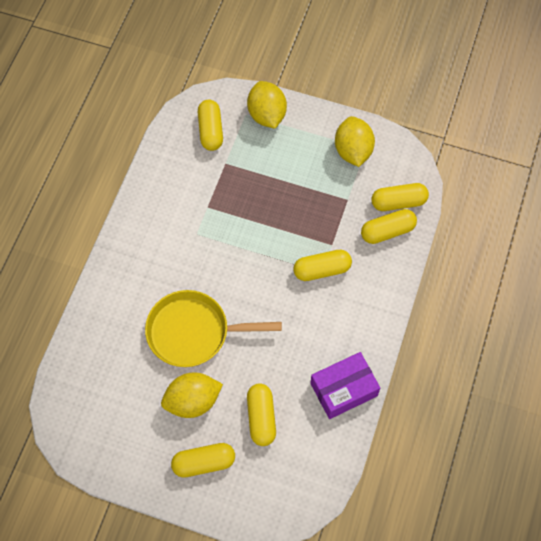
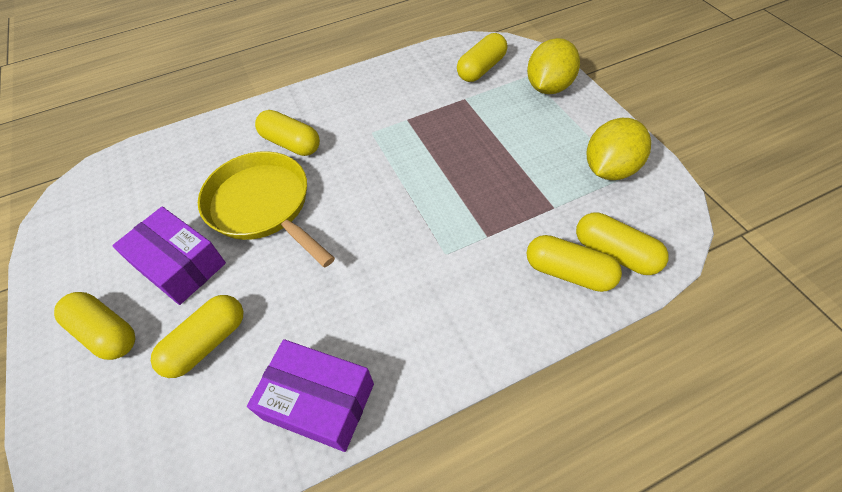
camera: 50 degrees right, 10 degrees down
yellow lemon [161,373,223,418] -> purple box [112,207,226,305]
yellow capsule [293,250,352,281] -> yellow capsule moved to [255,110,320,156]

